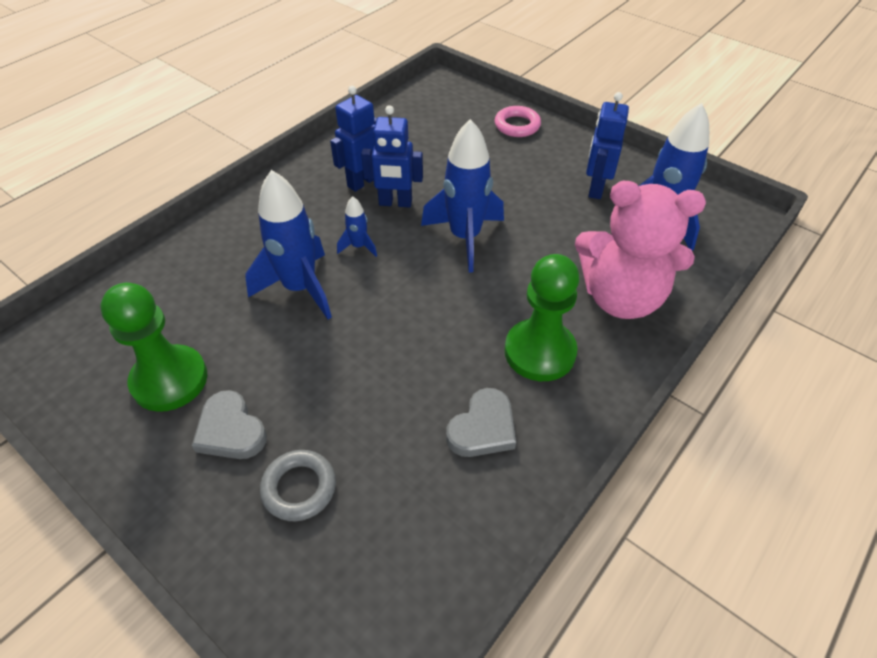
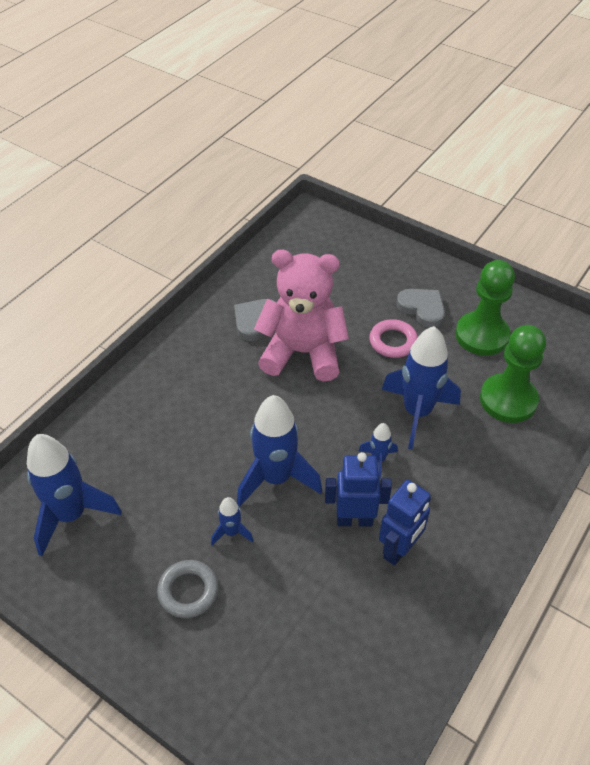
camera: 175 degrees right, 0 degrees up
grey ring [260,450,336,521] -> grey ring moved to [157,560,218,618]
pink ring [495,106,541,137] -> pink ring moved to [369,319,418,358]
green pawn [504,254,580,381] -> green pawn moved to [480,325,546,423]
pink teddy bear [575,181,706,319] -> pink teddy bear moved to [254,250,349,381]
blue robot [586,92,629,199] -> none
none -> blue rocket [211,497,254,545]

